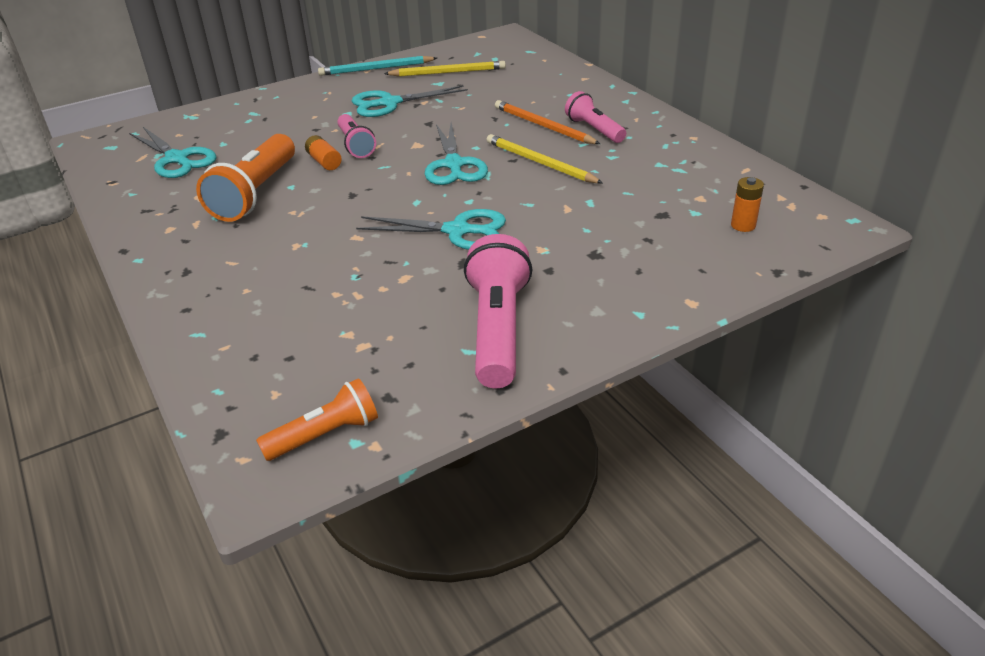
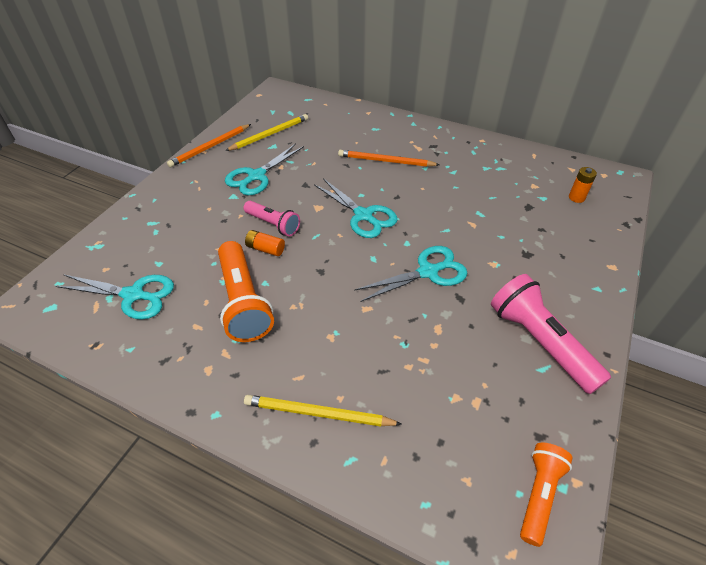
camera: 35 degrees left, 10 degrees up
turquoise pencil [318,56,437,76] -> orange pencil [167,124,251,167]
yellow pencil [487,134,603,184] -> yellow pencil moved to [244,395,402,427]
pink flashlight [565,91,626,143] -> none

